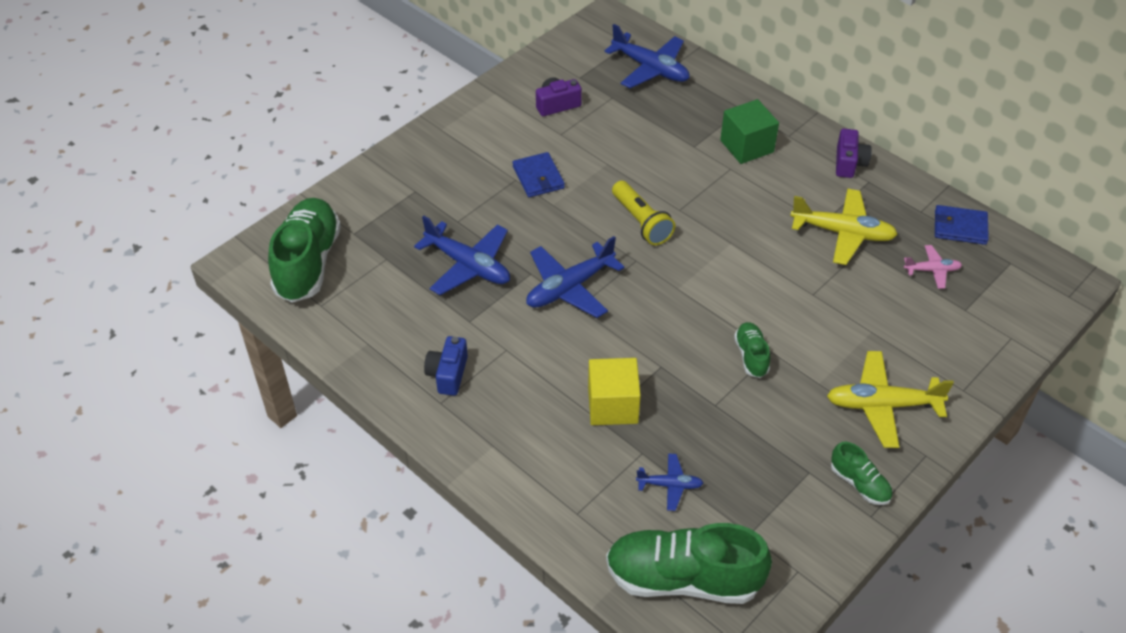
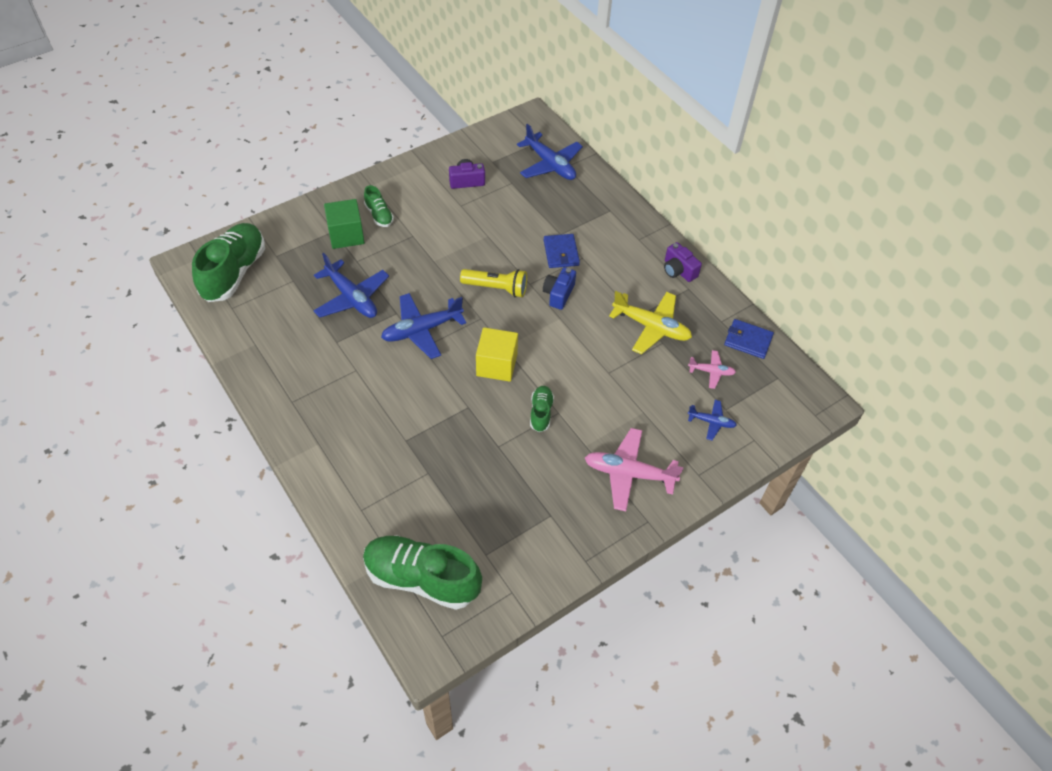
camera: 10 degrees right, 5 degrees up
blue camera [424,336,468,396] -> blue camera moved to [543,267,576,310]
blue wallet [513,152,565,197] -> blue wallet moved to [543,234,580,268]
yellow cube [588,358,641,425] -> yellow cube moved to [476,327,518,382]
yellow flashlight [612,181,675,245] -> yellow flashlight turned 60 degrees counterclockwise [460,269,527,297]
blue plane [636,453,703,511] -> blue plane moved to [688,400,737,440]
green cube [720,99,779,164] -> green cube moved to [324,199,365,249]
yellow plane [827,351,954,448] -> pink plane [585,428,683,511]
green shoe [831,442,892,505] -> green shoe moved to [364,185,394,227]
purple camera [836,129,871,178] -> purple camera turned 120 degrees clockwise [664,242,702,282]

